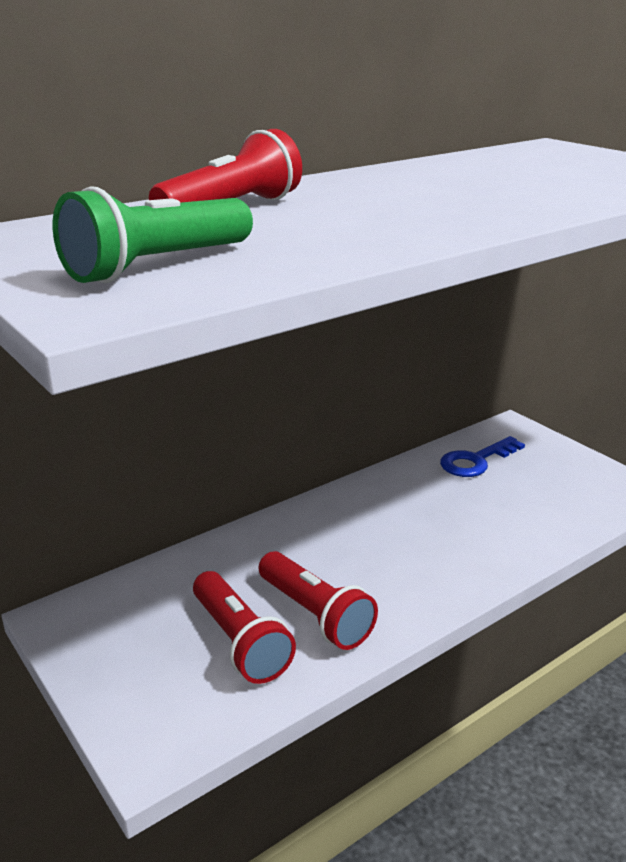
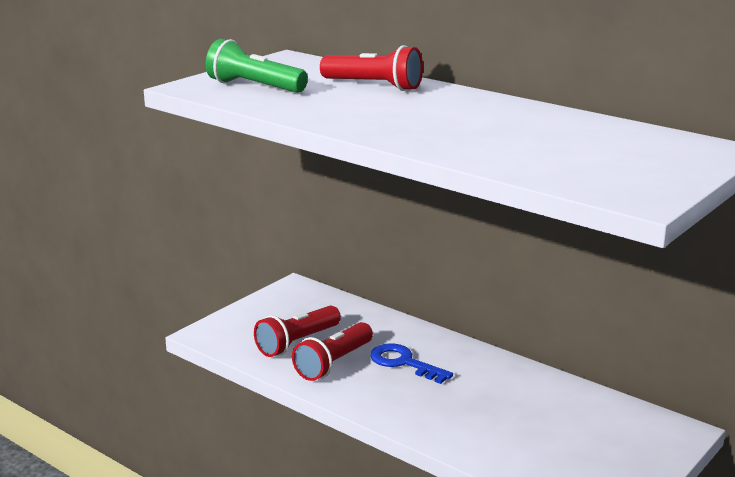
camera: 75 degrees right, 5 degrees down
blue key [440,436,525,477] -> blue key moved to [370,343,453,384]

